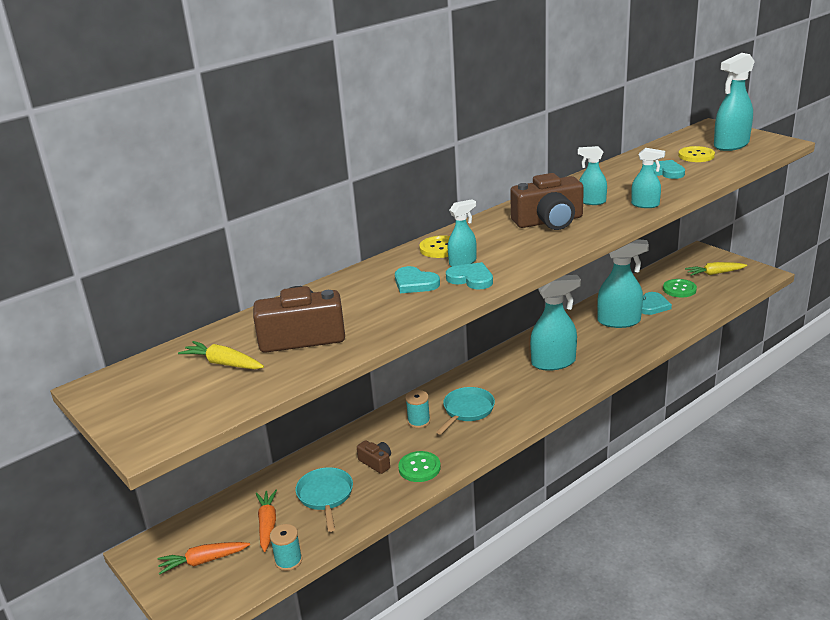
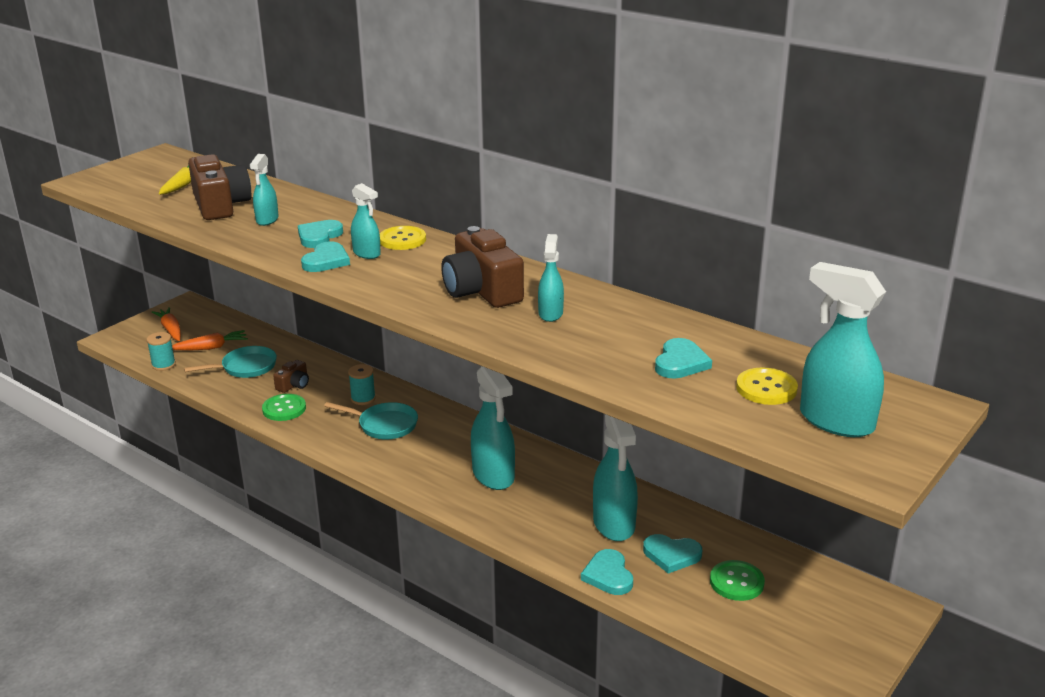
camera: 75 degrees right, 0 degrees up
turquoise spray bottle [631,148,665,208] -> turquoise spray bottle moved to [250,154,279,226]
yellow carrot [685,262,747,276] -> none
none -> turquoise heart [581,549,633,595]

